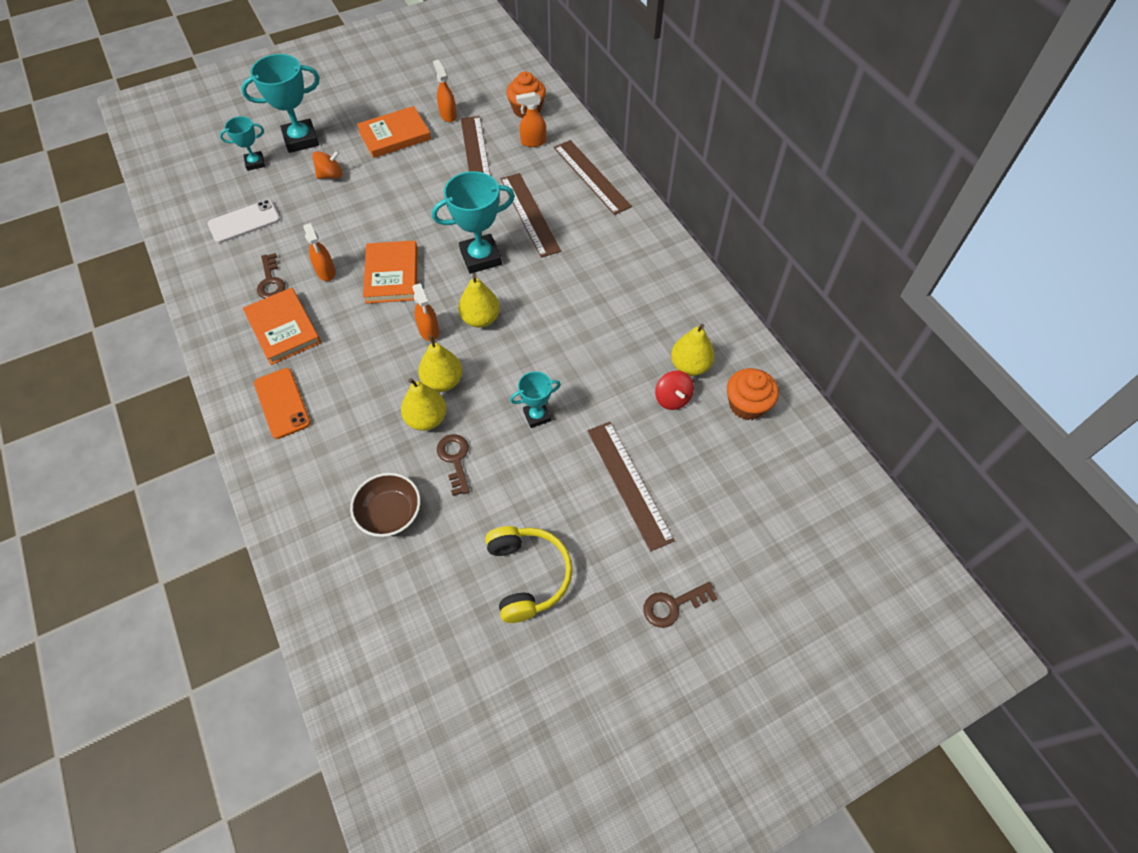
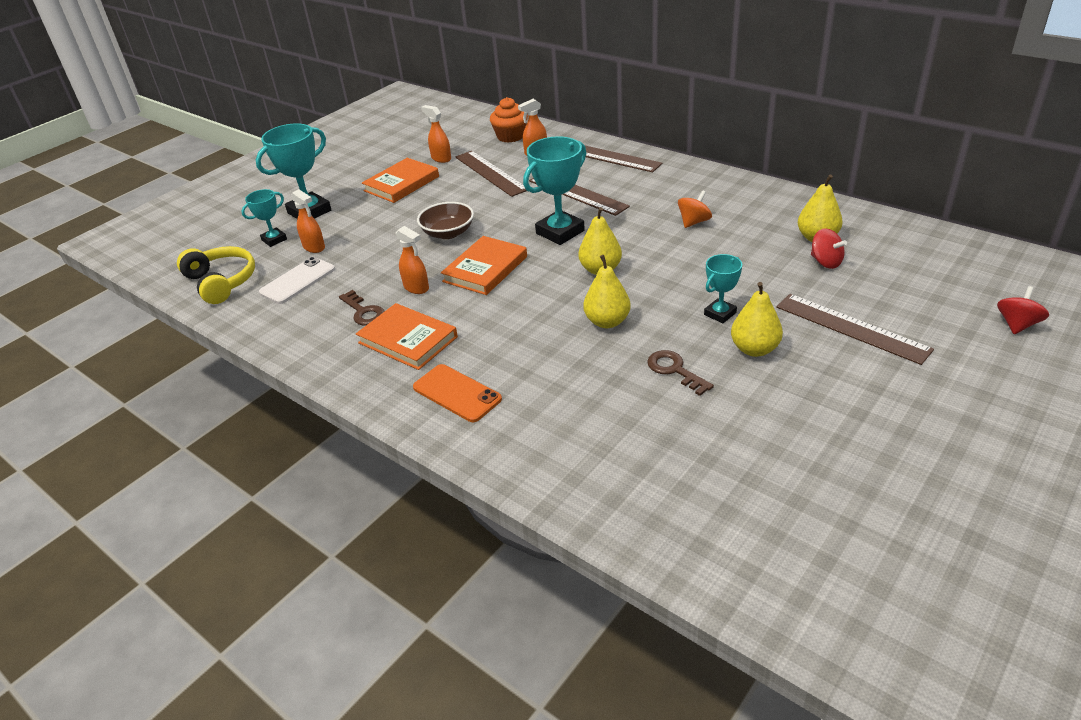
camera: 20 degrees left, 20 degrees down
orange spinning top [312,150,342,179] -> orange spinning top moved to [678,190,712,228]
brown bowl [350,473,421,537] -> brown bowl moved to [417,202,474,239]
orange book [363,240,418,304] -> orange book turned 60 degrees clockwise [441,236,527,295]
yellow pear [401,378,446,431] -> yellow pear moved to [731,282,783,357]
orange spray bottle [412,283,439,341] -> orange spray bottle moved to [291,189,325,253]
yellow headphones [485,526,572,623] -> yellow headphones moved to [177,246,255,304]
brown key [643,582,718,628] -> none
orange cupcake [727,368,779,420] -> none
none -> red spinning top [997,286,1049,334]

